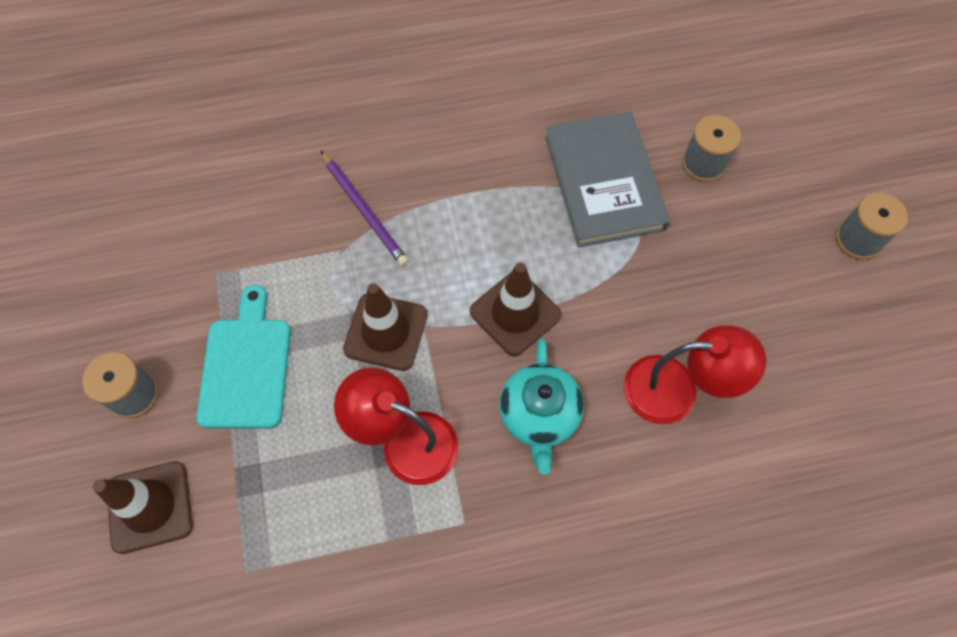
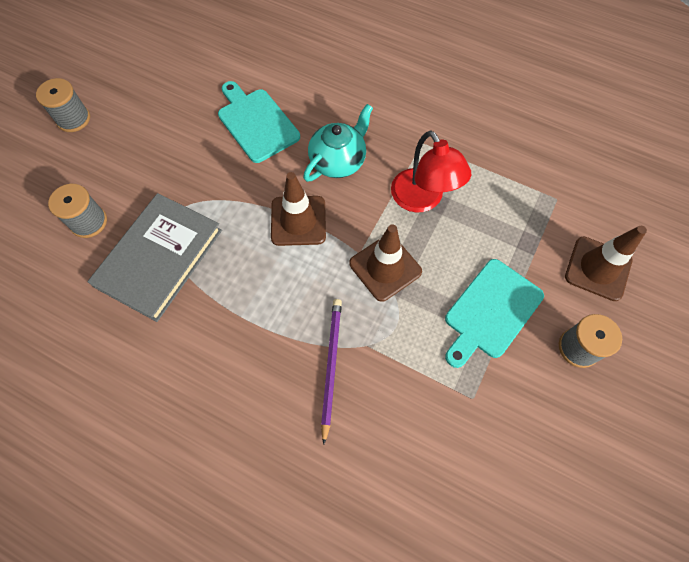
camera: 140 degrees left, 0 degrees up
red lamp [624,325,766,424] -> turquoise cutting board [218,81,300,163]

